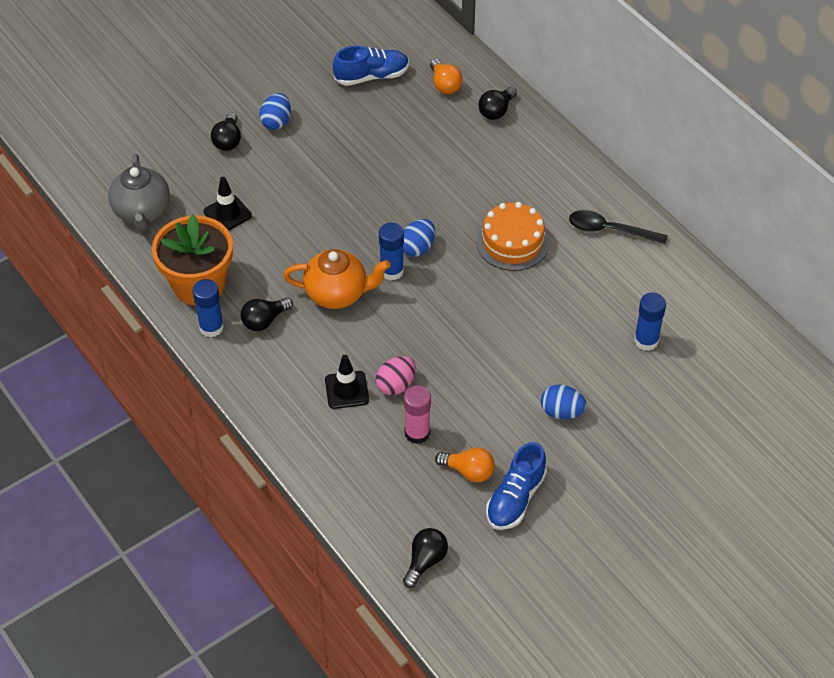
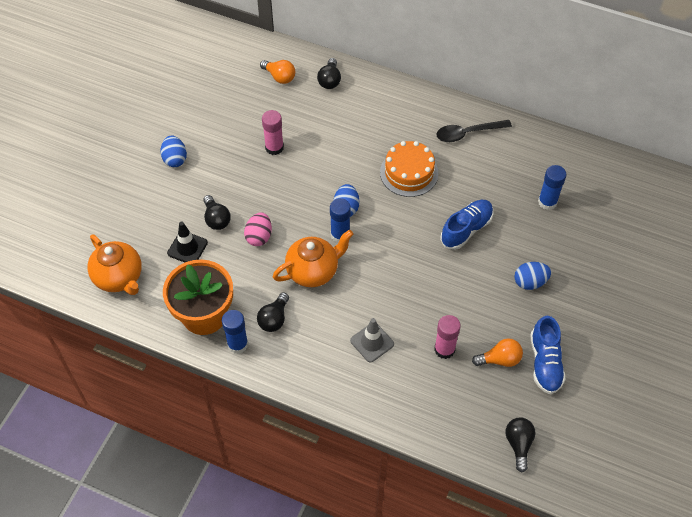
camera: 30 degrees left, 5 degrees up
grey teapot [108,154,170,231] -> orange teapot [87,234,142,295]
black light bulb [211,112,241,151] -> black light bulb moved to [203,195,231,230]
black traffic cone [325,355,369,409] -> grey traffic cone [350,318,394,362]
blue shoe [333,46,409,86] -> blue shoe moved to [440,200,493,250]
pink egg [376,356,416,395] -> pink egg moved to [244,213,272,246]
none -> pink glue stick [262,110,284,155]

